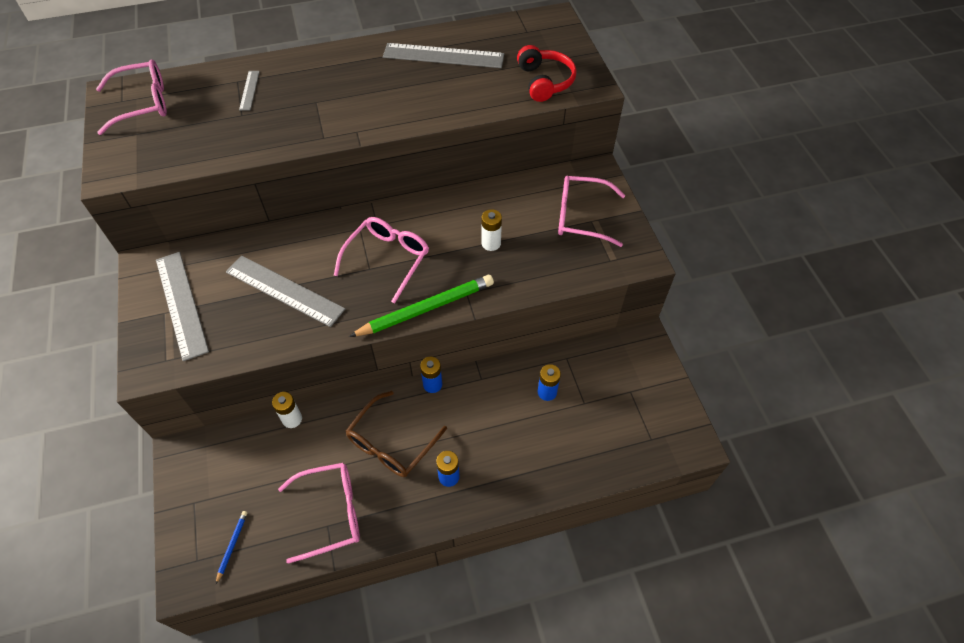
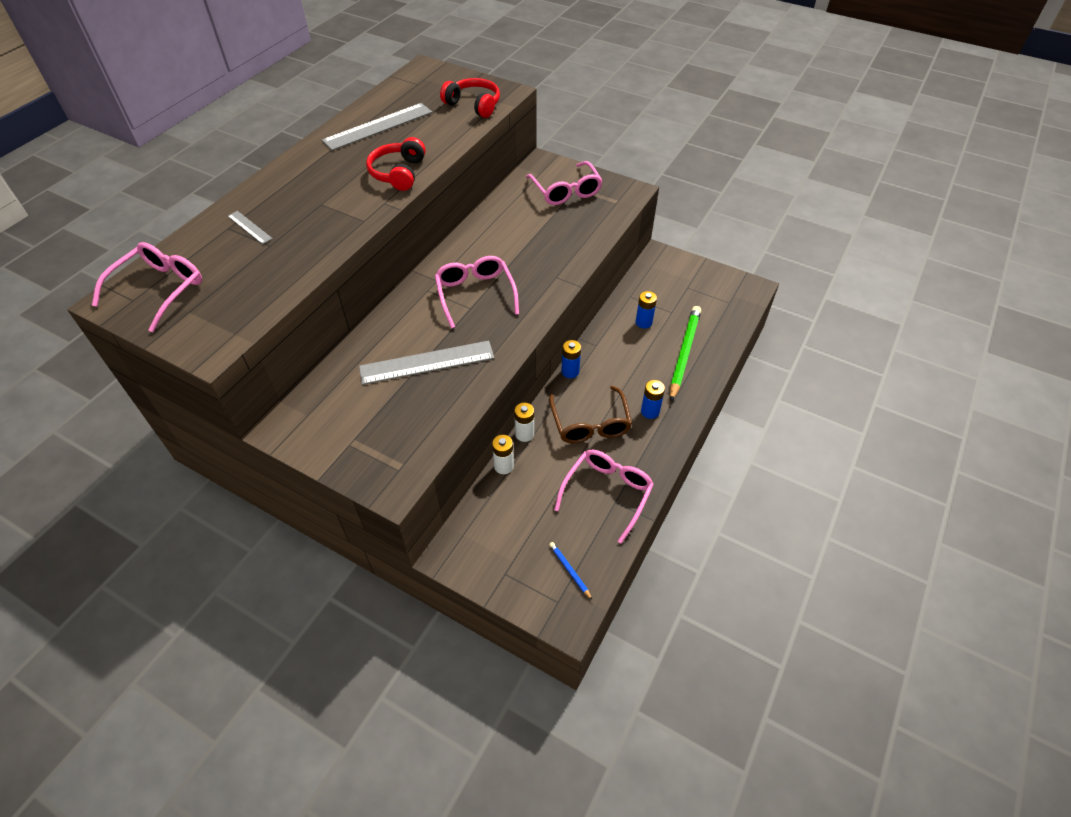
camera: 45 degrees left, 5 degrees down
grey ruler [156,252,209,361] -> none
green pencil [349,275,494,337] -> green pencil moved to [670,306,701,401]
white battery [482,209,502,251] -> white battery moved to [514,403,534,442]
pink glasses [558,176,625,247] -> pink glasses turned 75 degrees counterclockwise [526,161,603,205]
none -> red headphones [366,137,426,191]

